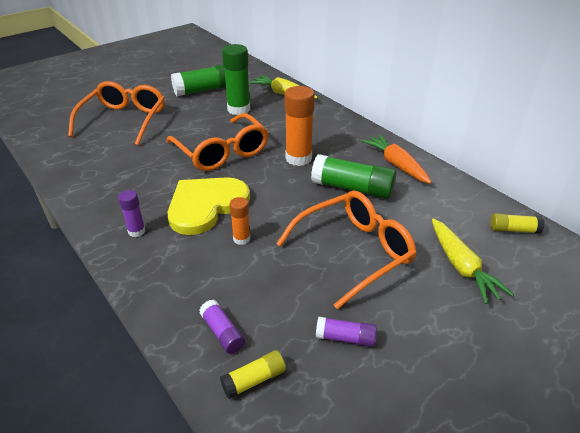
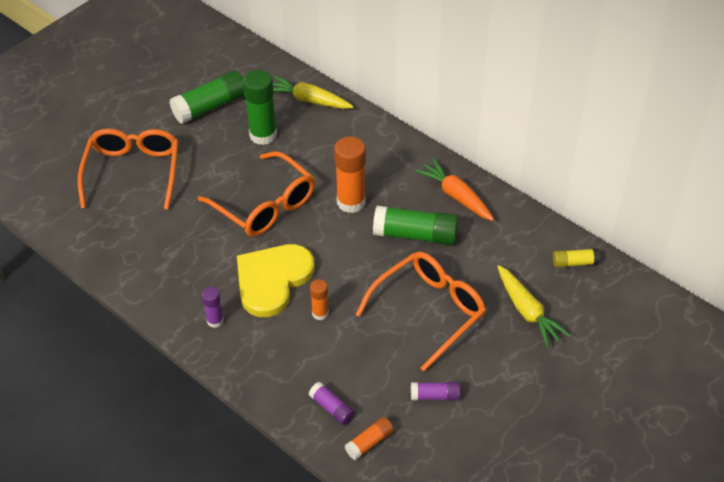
camera: 10 degrees left, 10 degrees up
yellow glue stick [220,350,286,399] -> orange glue stick [345,417,394,460]

